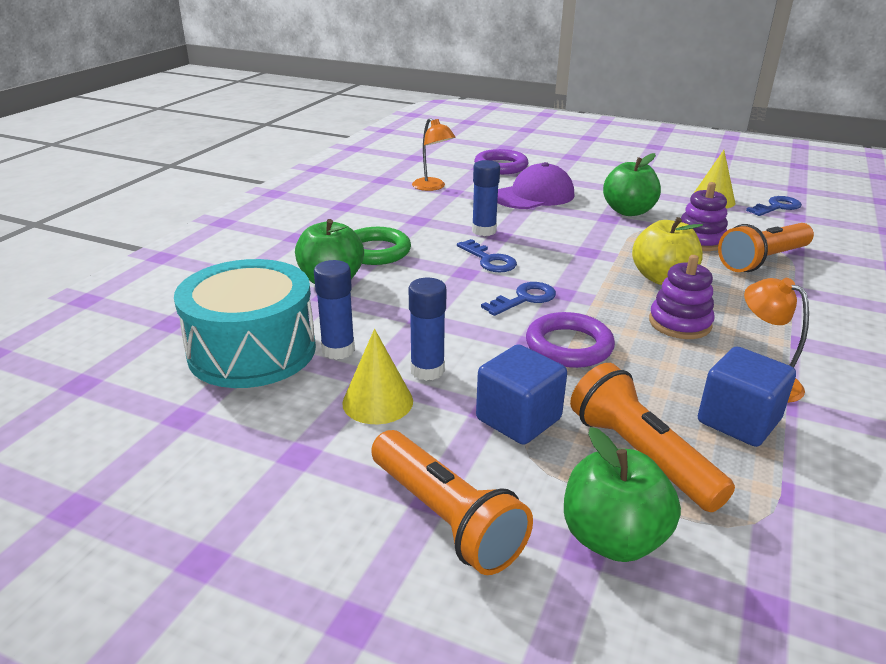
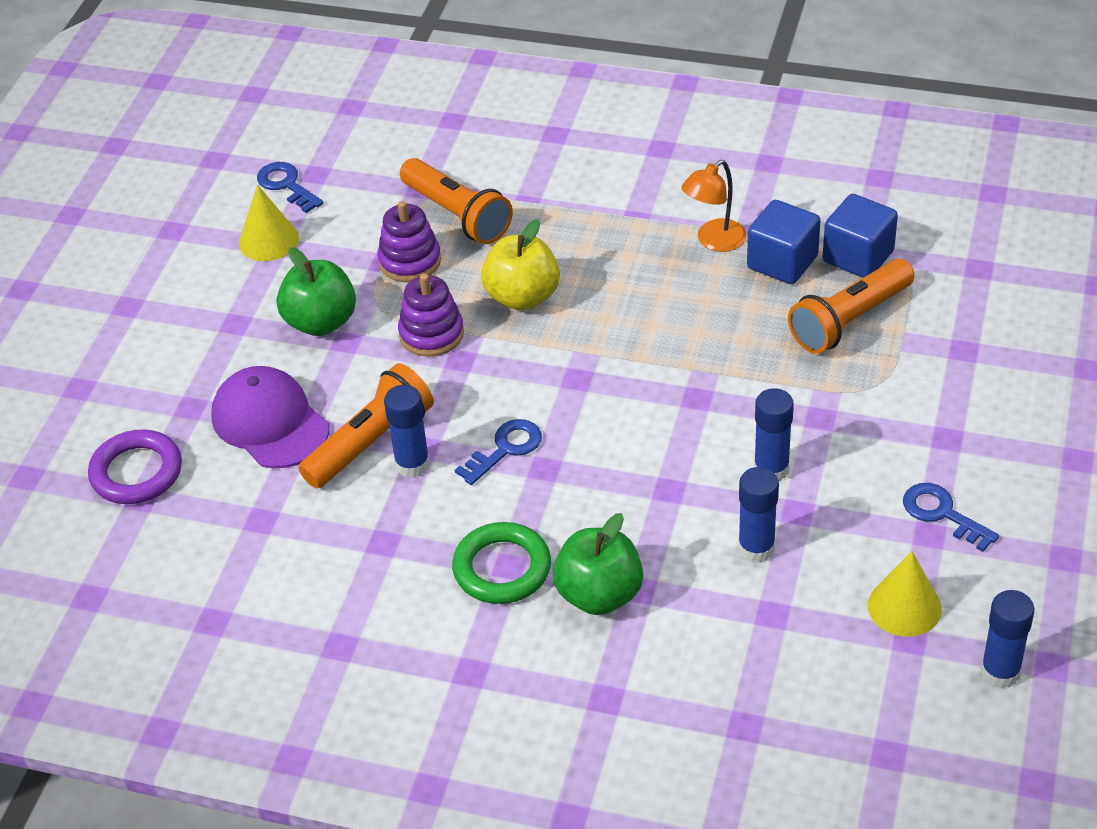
camera: 95 degrees left, 15 degrees up
turquoise drum [174,259,316,388] -> none
yellow cone [342,329,413,424] -> yellow cone moved to [868,551,942,637]
orange flashlight [371,430,533,575] -> orange flashlight moved to [299,363,434,488]
orange lamp [412,118,455,191] -> none
blue cube [476,344,567,445] -> blue cube moved to [823,194,898,278]
blue key [481,282,556,316] -> blue key moved to [903,483,999,552]
purple ring [526,312,615,368] -> none
green apple [564,427,681,562] -> none
purple stacking toy [649,255,714,339] -> purple stacking toy moved to [398,273,464,357]
none -> blue glue stick [981,590,1034,688]

